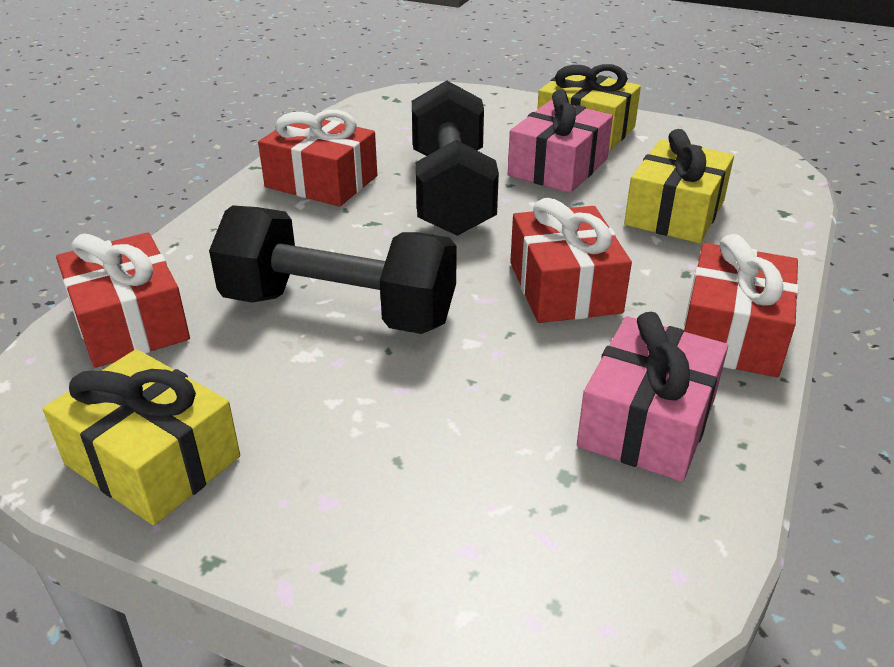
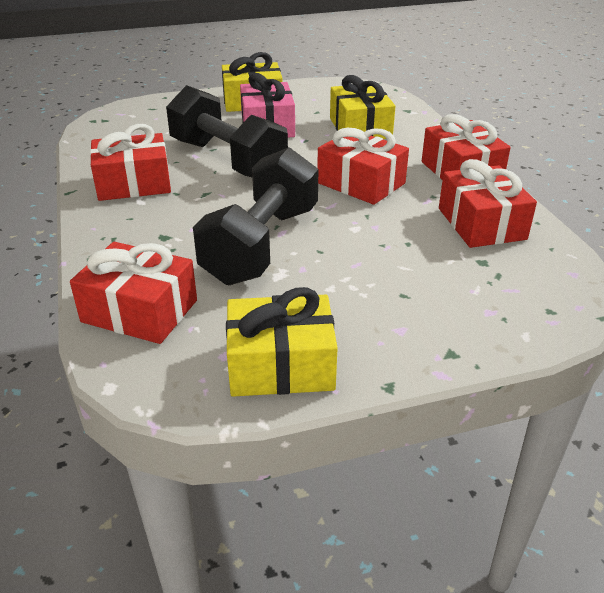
camera: 40 degrees left, 0 degrees up
black dumbbell [209,205,457,334] -> black dumbbell turned 45 degrees counterclockwise [193,147,318,285]
pink gift [577,312,728,482] -> red gift [439,159,537,248]

